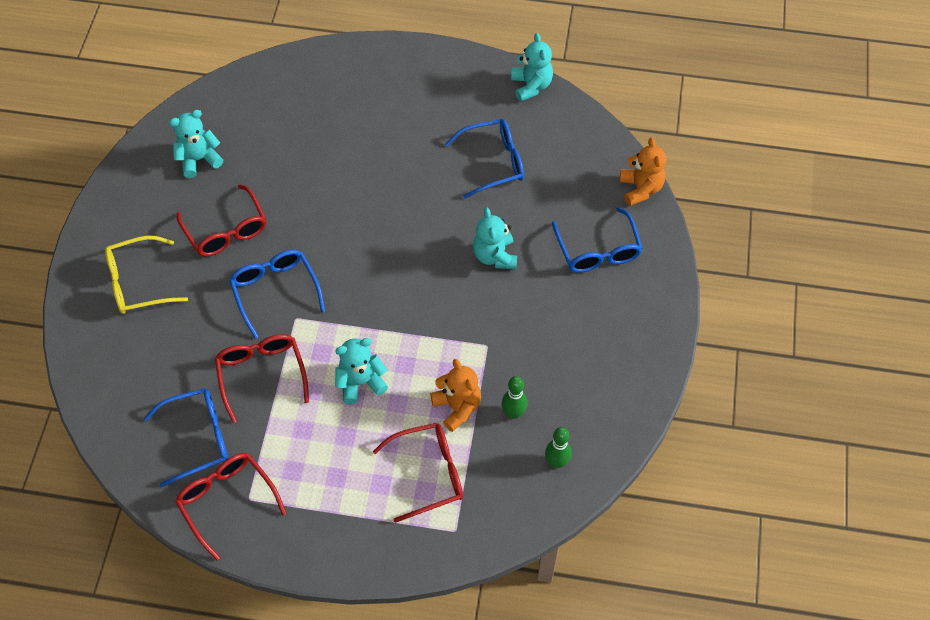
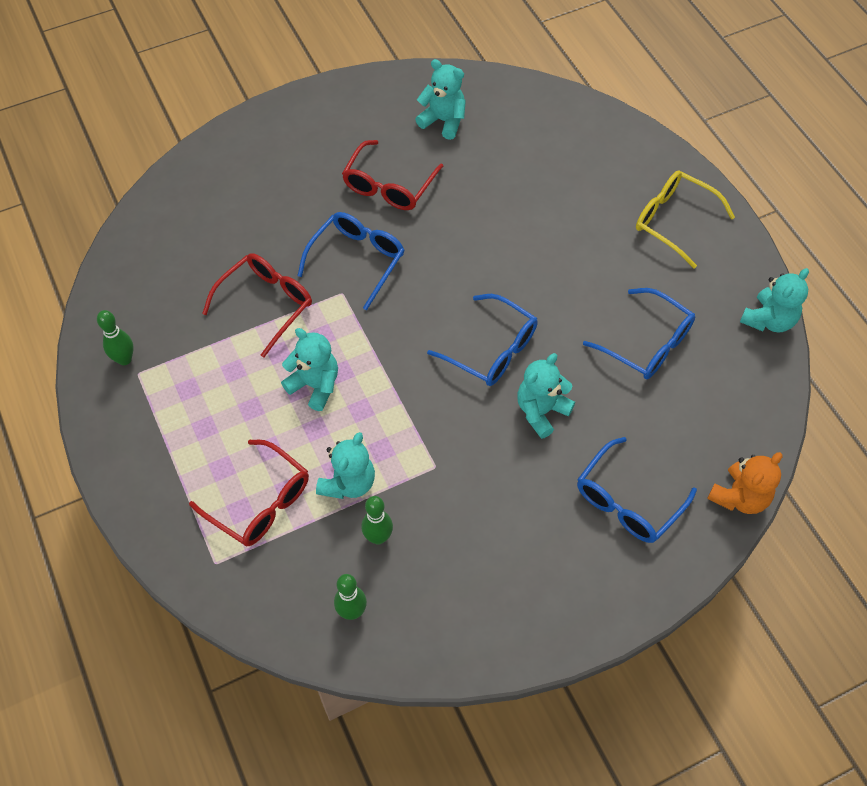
camera: 55 degrees right, 0 degrees up
yellow glasses [105,236,188,314] -> yellow glasses moved to [636,171,735,268]
blue glasses [144,388,228,487] -> blue glasses moved to [427,294,538,386]
red glasses [175,453,286,560] -> green bowling pin [97,310,134,365]
orange teddy bear [430,359,481,432] -> turquoise teddy bear [316,432,375,499]

